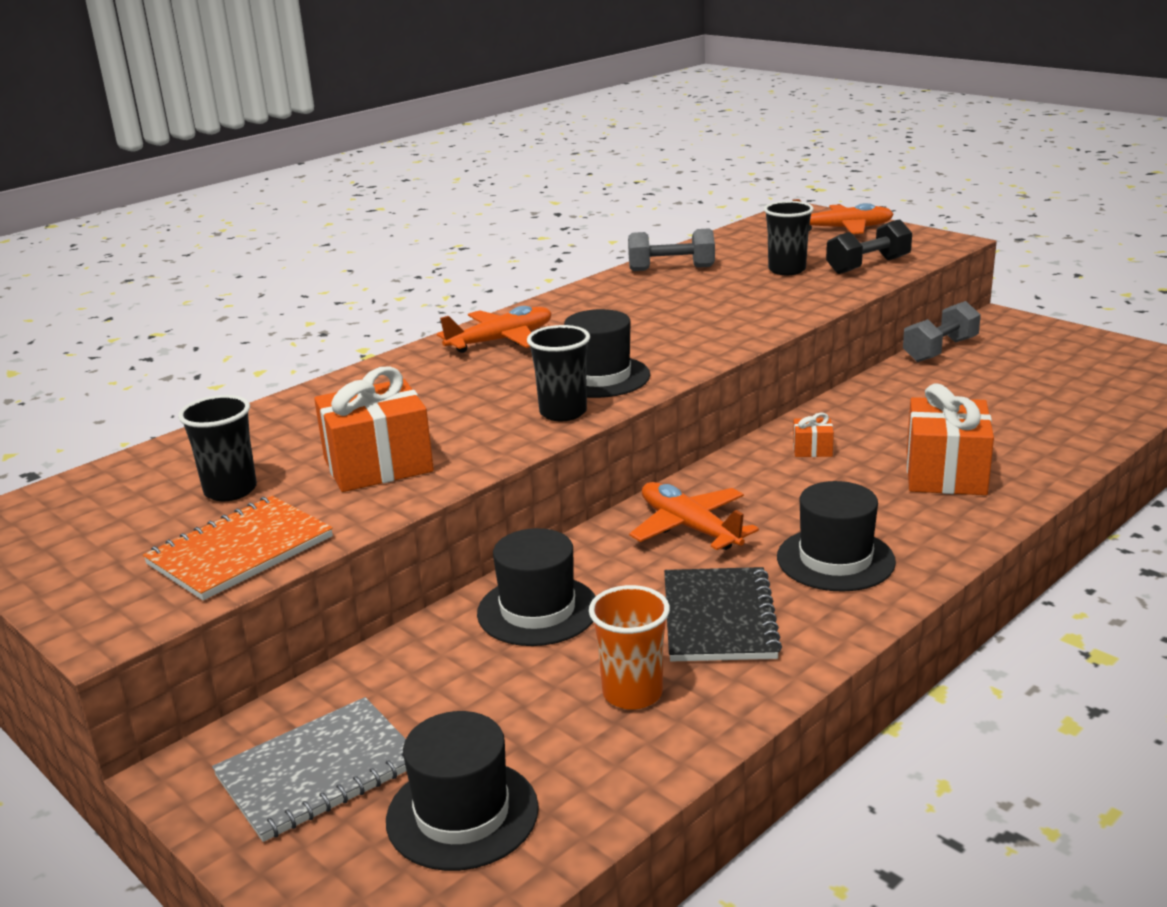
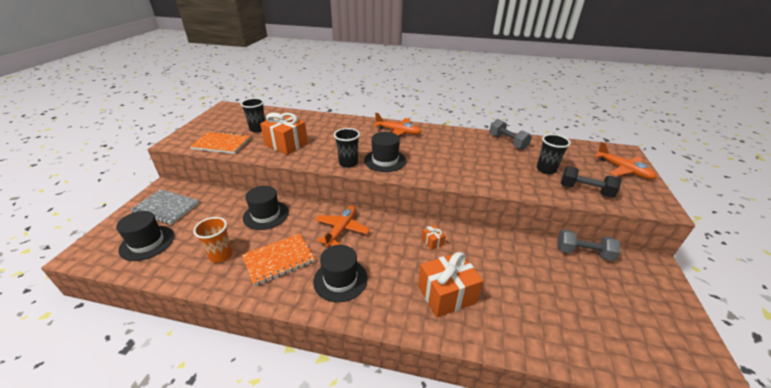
camera: 55 degrees right, 10 degrees up
black notebook [664,567,782,661] -> orange notebook [242,233,315,286]

